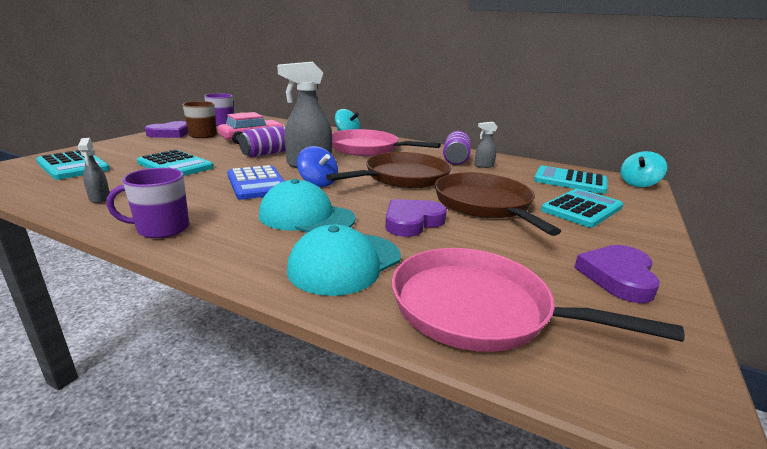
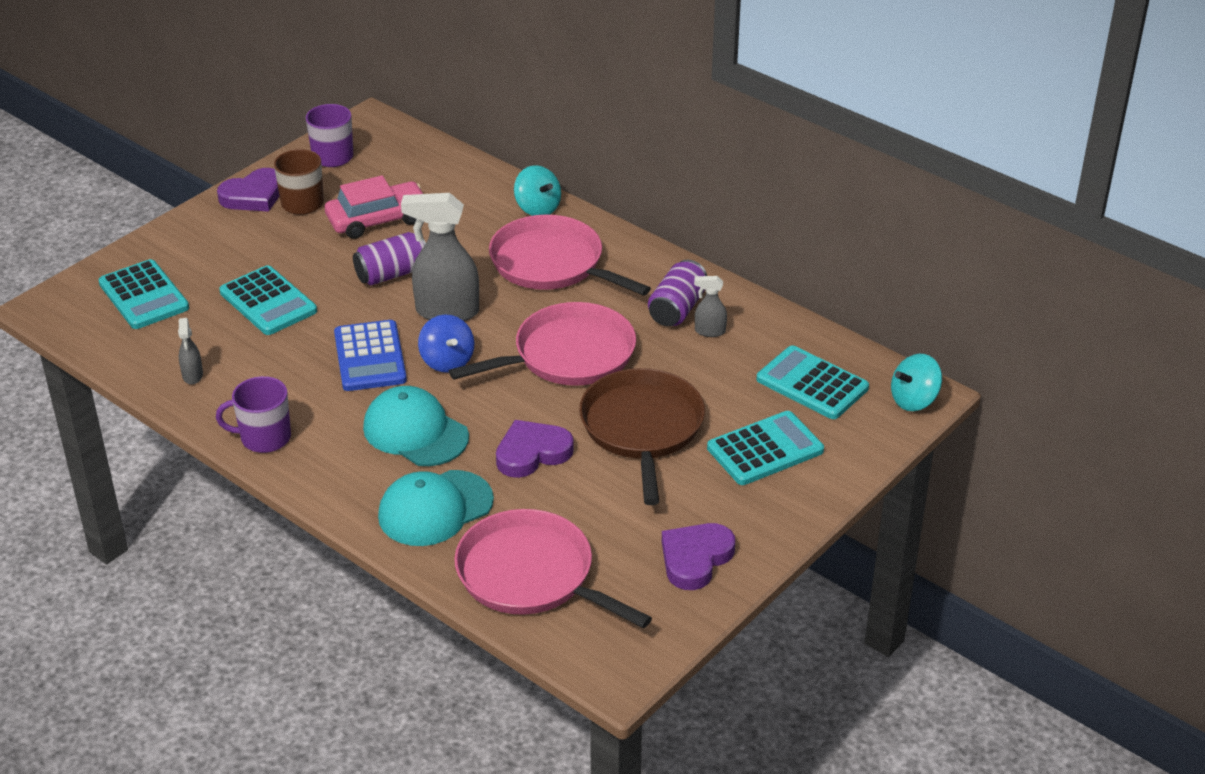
camera: 15 degrees right, 15 degrees up
brown pan [326,152,451,188] -> pink pan [449,302,636,386]

